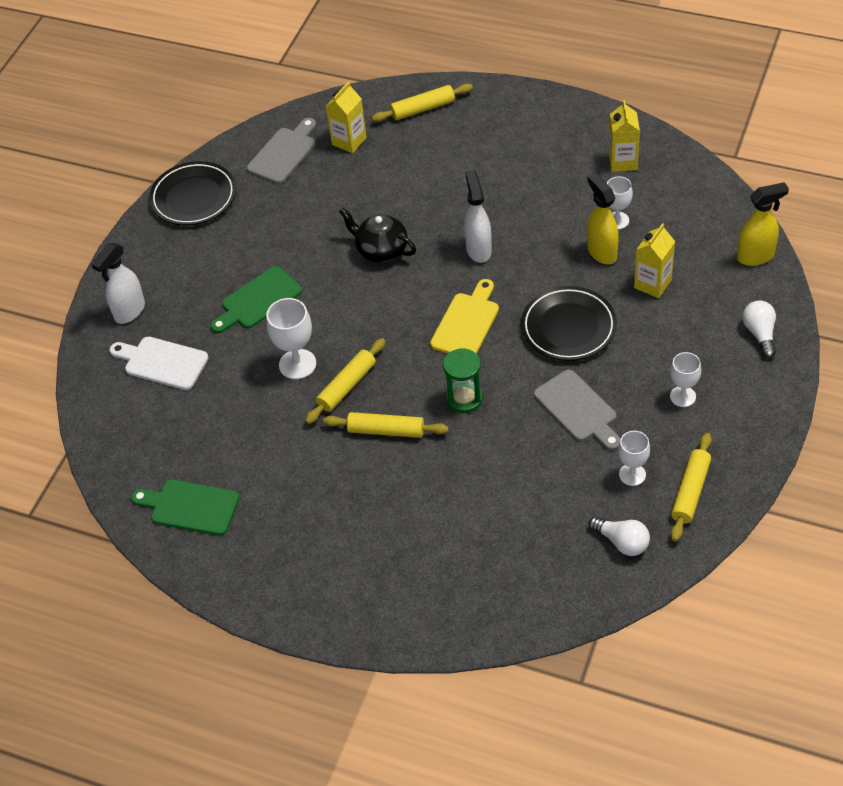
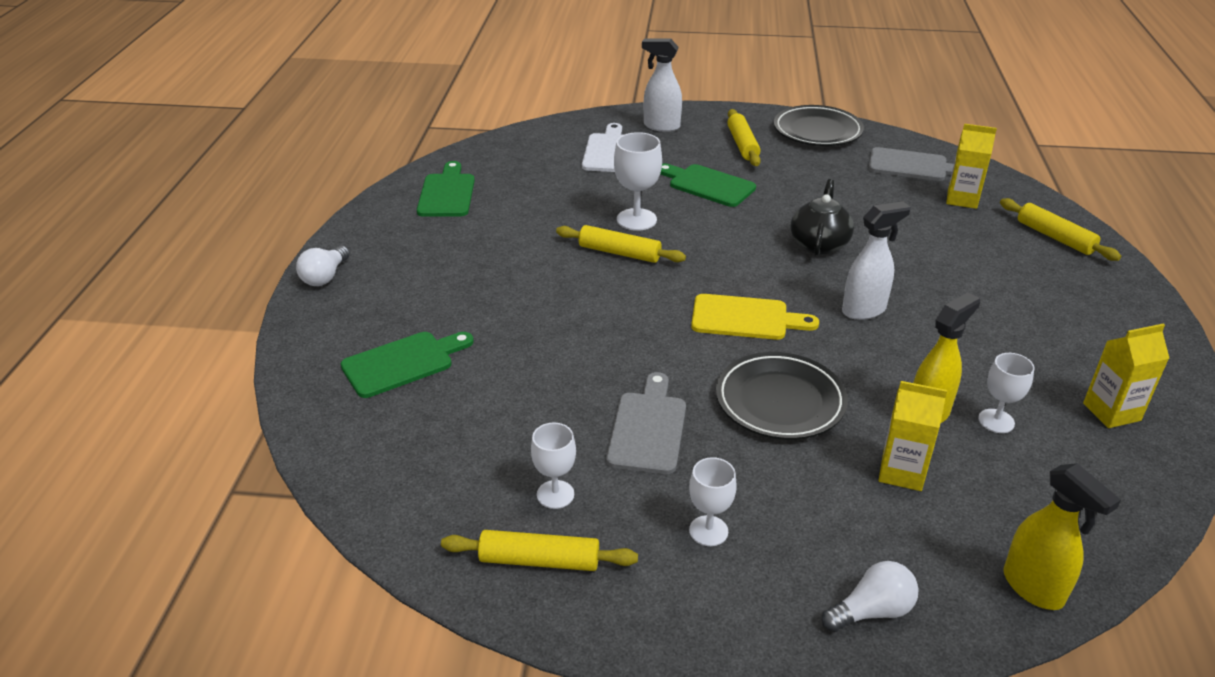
camera: 70 degrees right, 15 degrees down
yellow rolling pin [323,412,449,438] -> yellow rolling pin moved to [727,109,761,166]
green hourglass [443,348,483,413] -> none
grey cutting board [534,370,621,450] -> grey cutting board turned 150 degrees clockwise [606,372,686,474]
white light bulb [589,517,650,556] -> white light bulb moved to [296,246,350,286]
none -> green cutting board [341,332,474,398]

